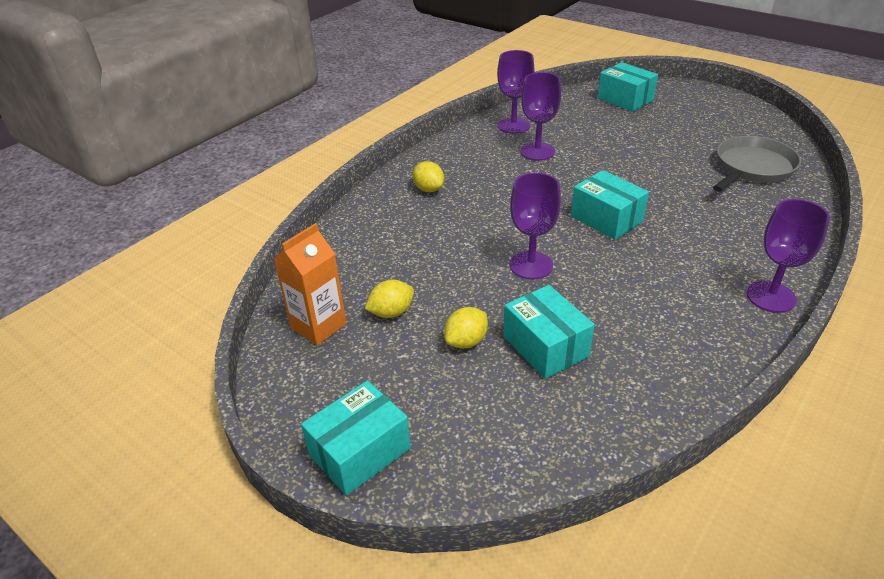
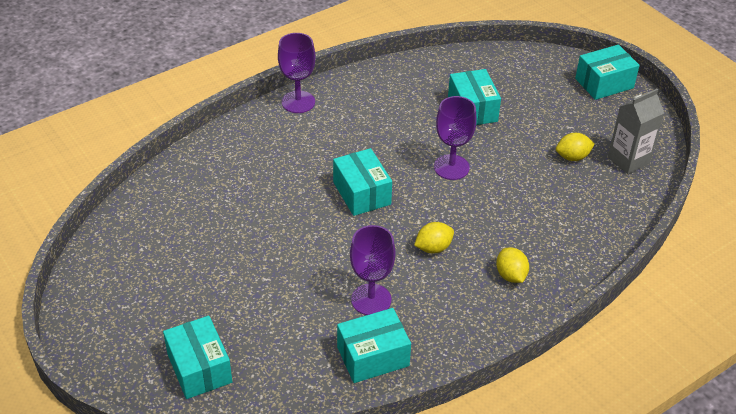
camera: 165 degrees left, 5 degrees up
orange carton [274,223,347,346] -> grey carton [608,89,664,174]
yellow lemon [444,307,488,349] -> yellow lemon moved to [414,222,454,253]
purple goblet [497,50,535,134] -> turquoise box [337,308,411,383]
grey pan [713,136,801,192] -> none

